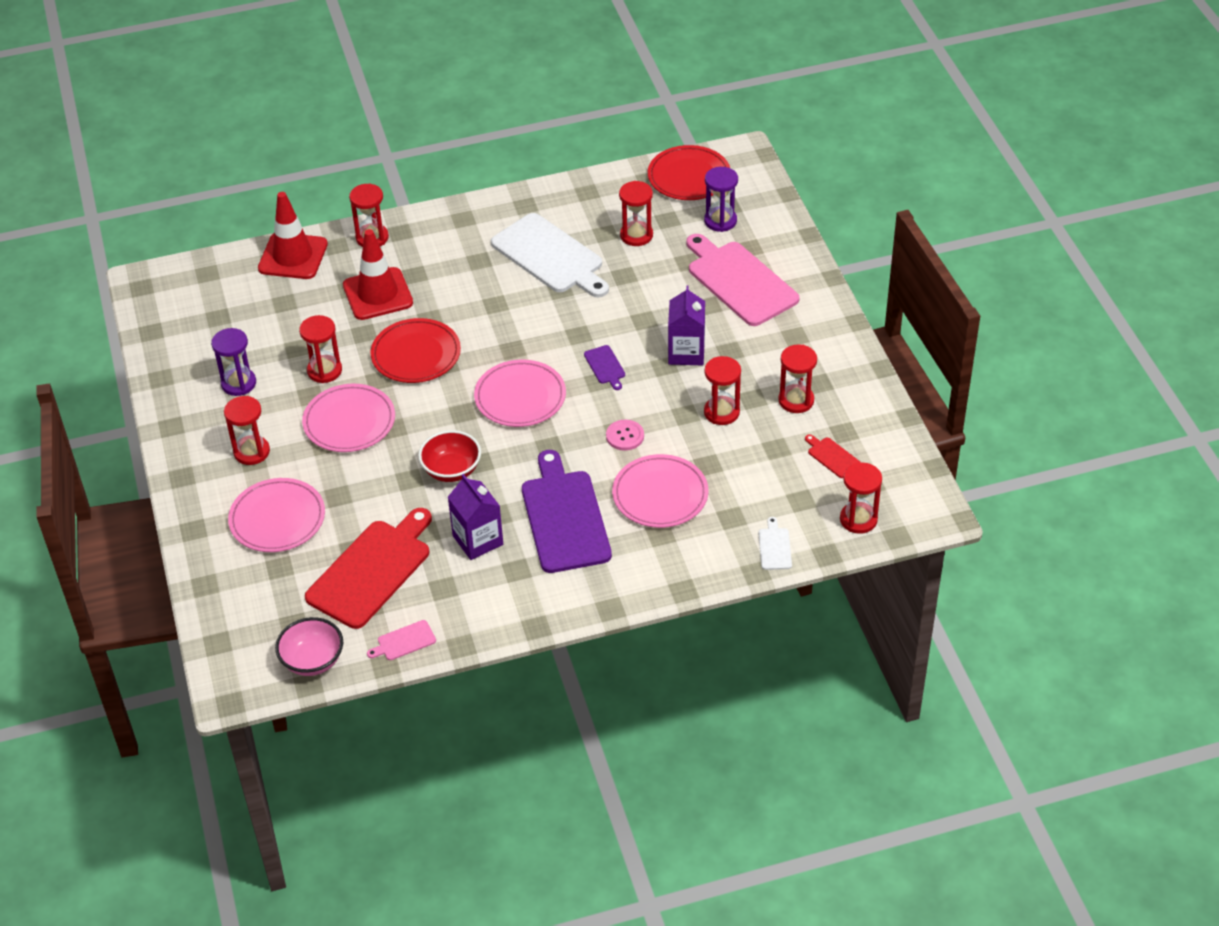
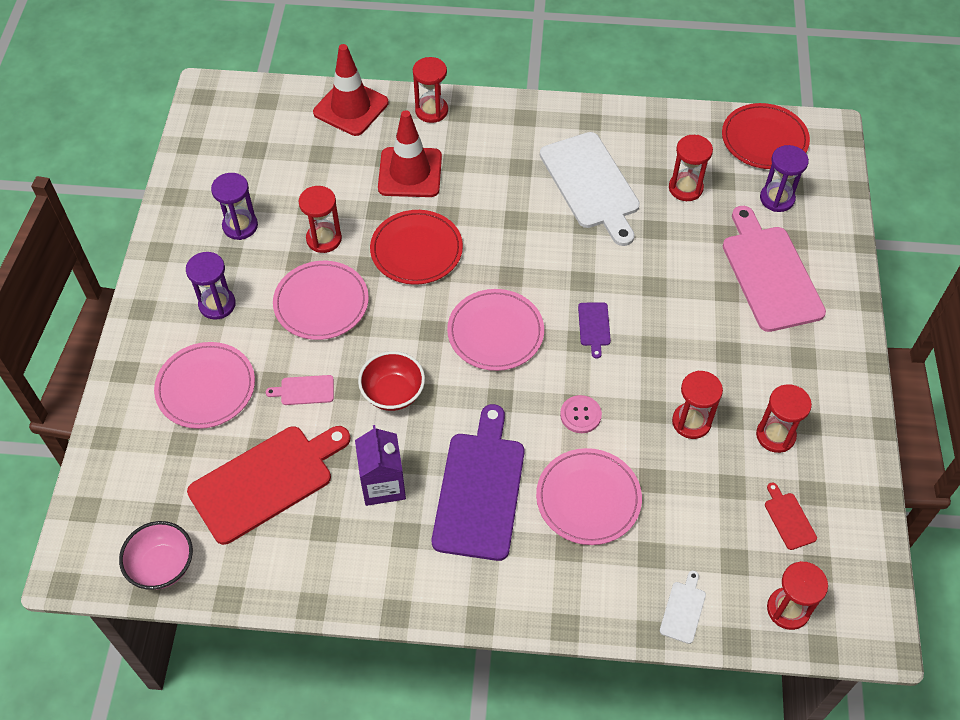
camera: 20 degrees right, 10 degrees up
red hourglass [224,396,270,465] -> purple hourglass [186,252,236,320]
pink cutting board [367,620,436,660] -> pink cutting board moved to [266,375,334,405]
purple carton [668,285,705,365] -> none

